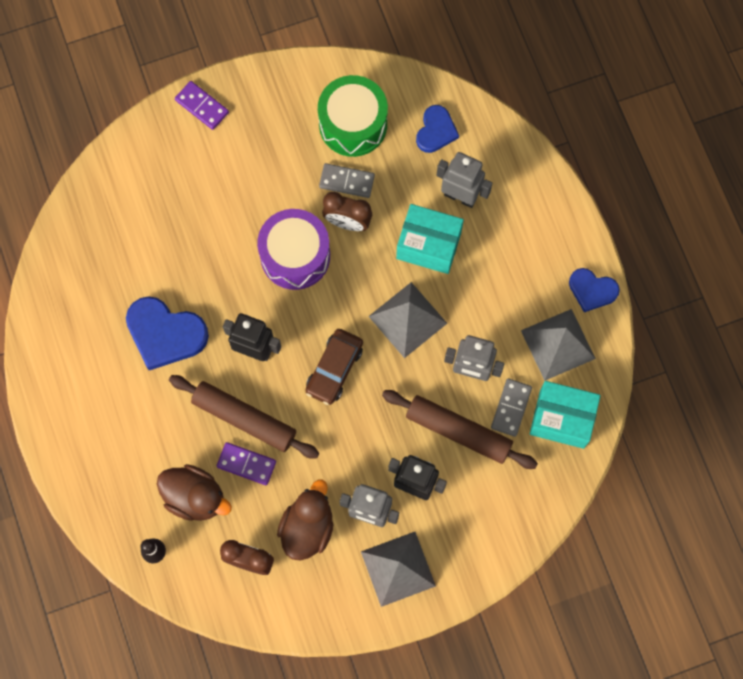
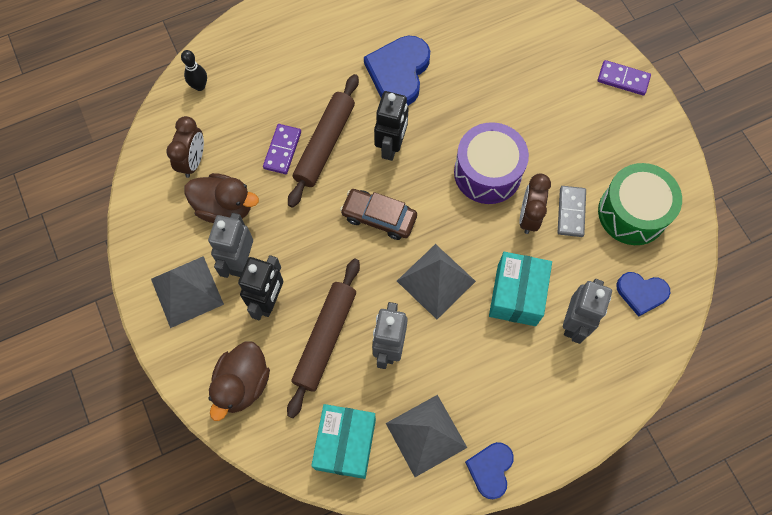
camera: 85 degrees right, 5 degrees down
brown duck [157,464,232,521] -> brown duck moved to [209,341,270,421]
purple domino [175,81,229,130] -> purple domino turned 75 degrees clockwise [598,60,651,96]
grey domino [491,379,532,437] -> none

